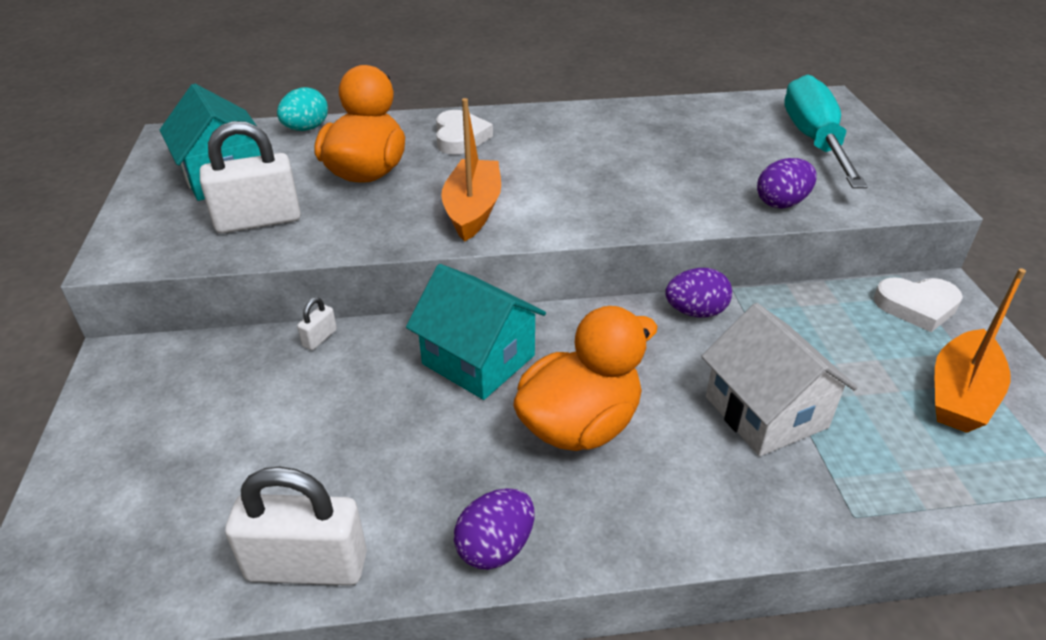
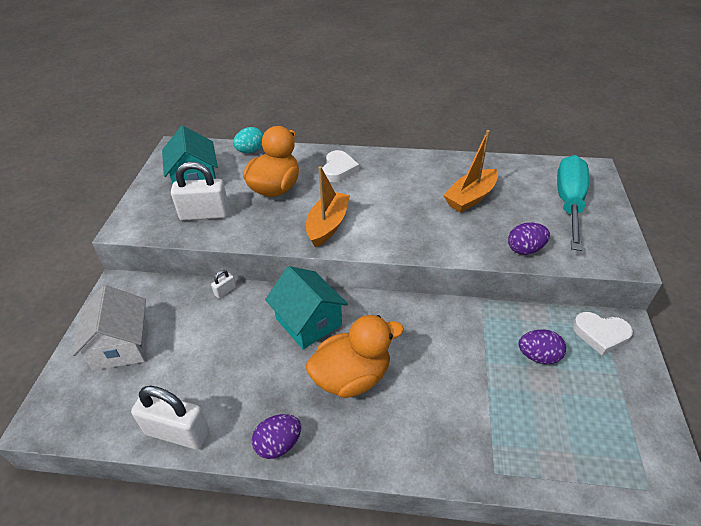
camera: 15 degrees right, 5 degrees up
purple egg [665,268,732,317] -> purple egg moved to [519,329,566,364]
white house [701,303,858,456] -> white house moved to [72,285,149,371]
orange boat [935,268,1026,433] -> orange boat moved to [443,130,498,212]

